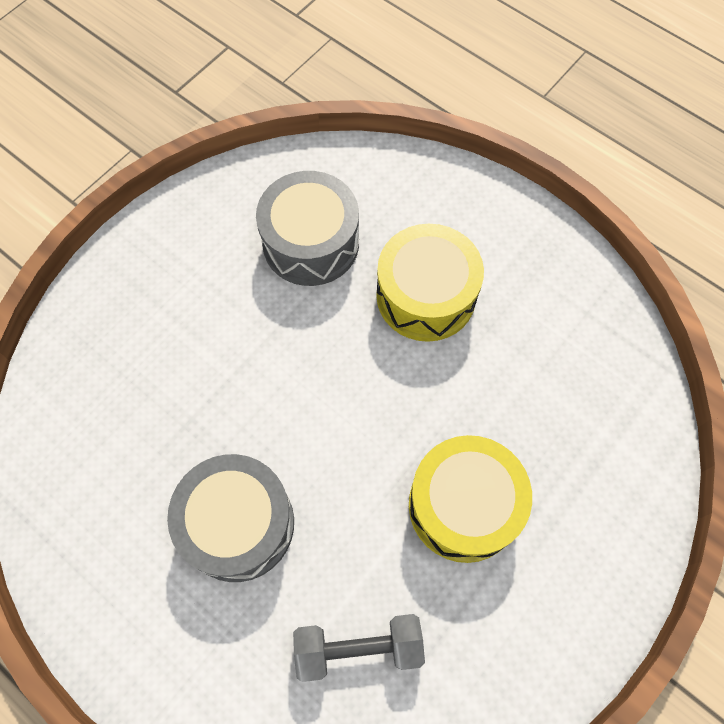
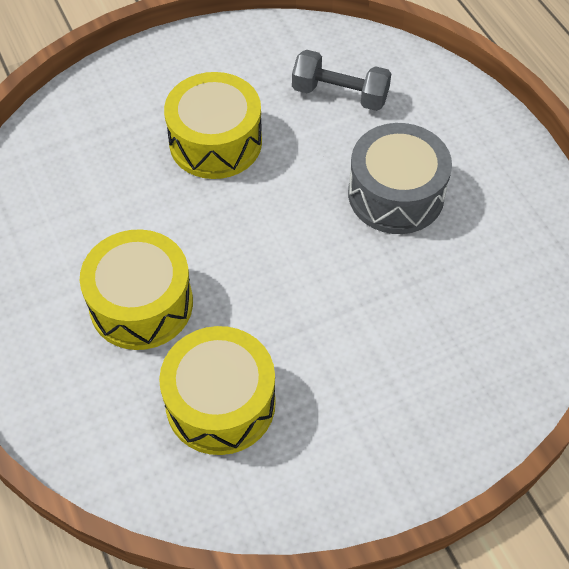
camera: 155 degrees left, 10 degrees down
grey drum [256,171,359,286] -> yellow drum [159,326,276,455]

